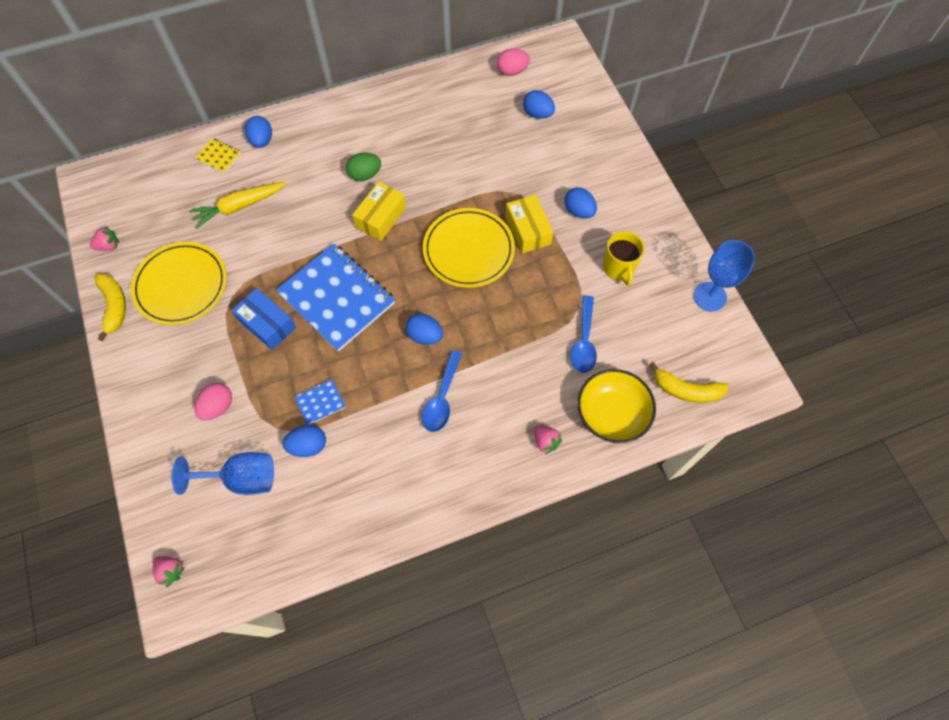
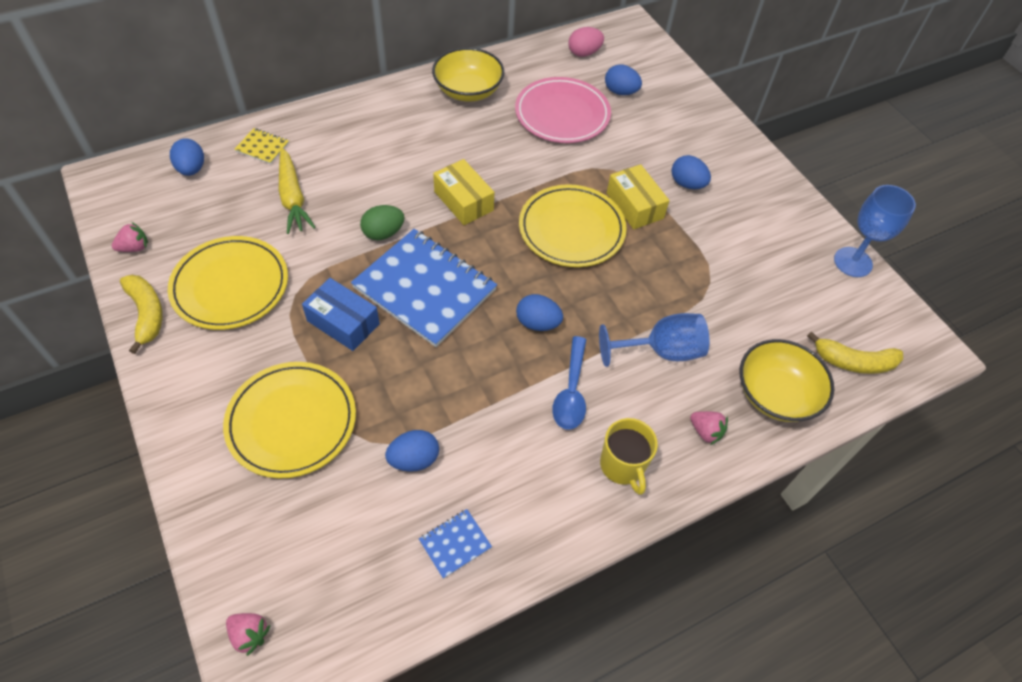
camera: 10 degrees left, 10 degrees down
blue goblet [171,452,274,495] -> blue goblet moved to [599,313,709,367]
yellow carrot [189,182,286,228] -> yellow carrot turned 75 degrees counterclockwise [278,148,316,234]
pink egg [194,383,232,421] -> yellow plate [223,362,356,479]
blue egg [245,116,272,148] -> blue egg moved to [170,138,204,176]
blue notebook [294,379,346,425] -> blue notebook moved to [419,509,492,579]
green egg [346,153,381,181] -> green egg moved to [360,205,404,240]
yellow box [352,181,406,241] -> yellow box turned 60 degrees counterclockwise [433,159,494,225]
blue spoon [570,295,597,373] -> none
yellow mug [603,231,644,286] -> yellow mug moved to [600,418,658,495]
none -> yellow bowl [432,48,504,101]
none -> pink plate [515,77,611,143]

